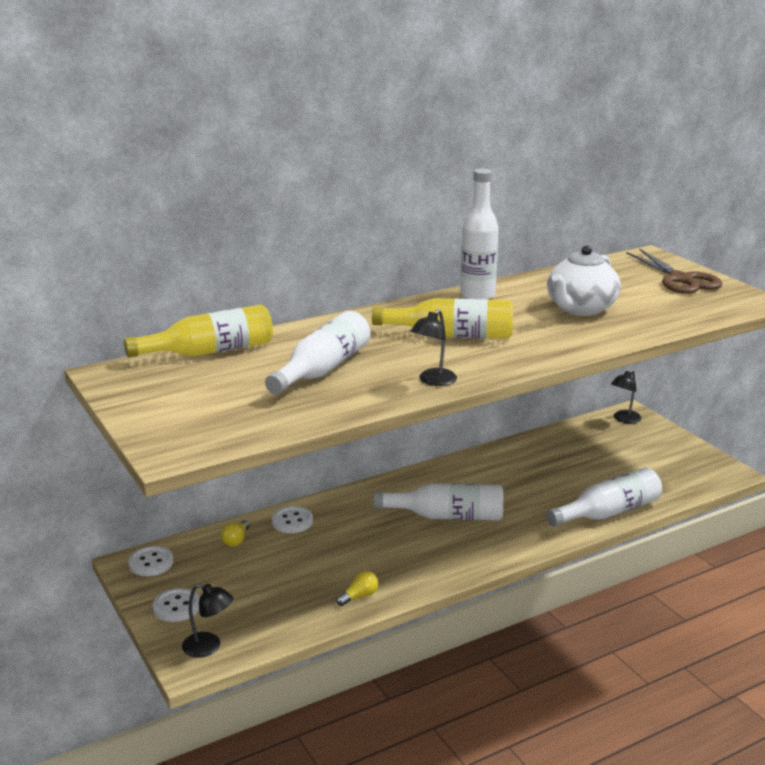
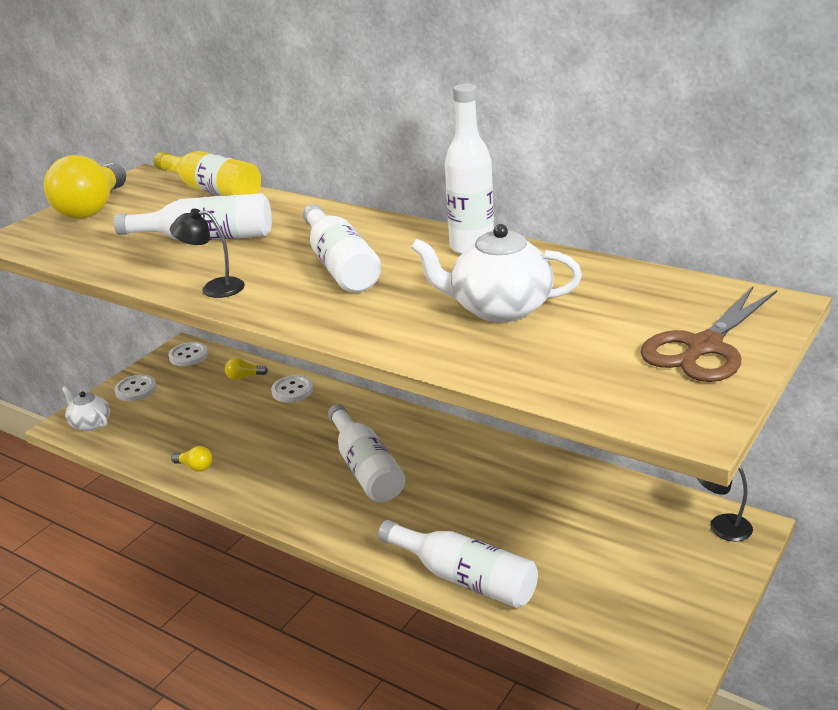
camera: 65 degrees right, 5 degrees up
black lamp [182,584,233,658] -> white teapot [62,386,110,431]
yellow bottle [372,298,513,339] -> white bottle [303,204,381,293]
none -> yellow light bulb [44,155,126,219]

